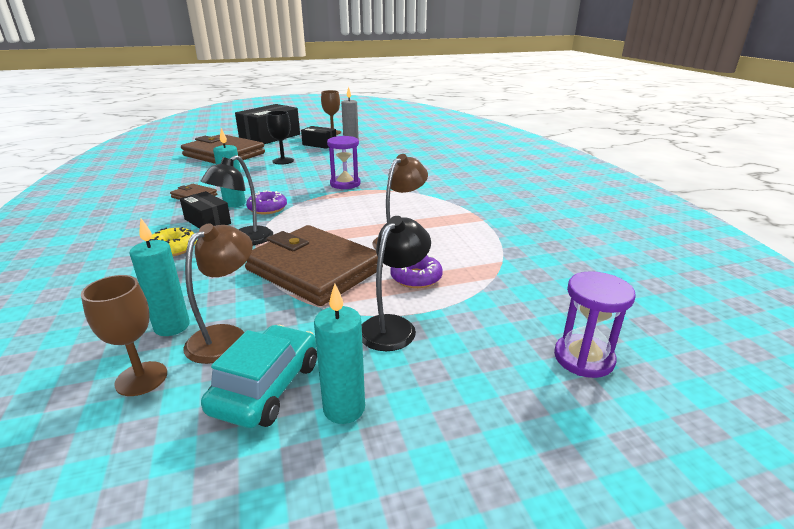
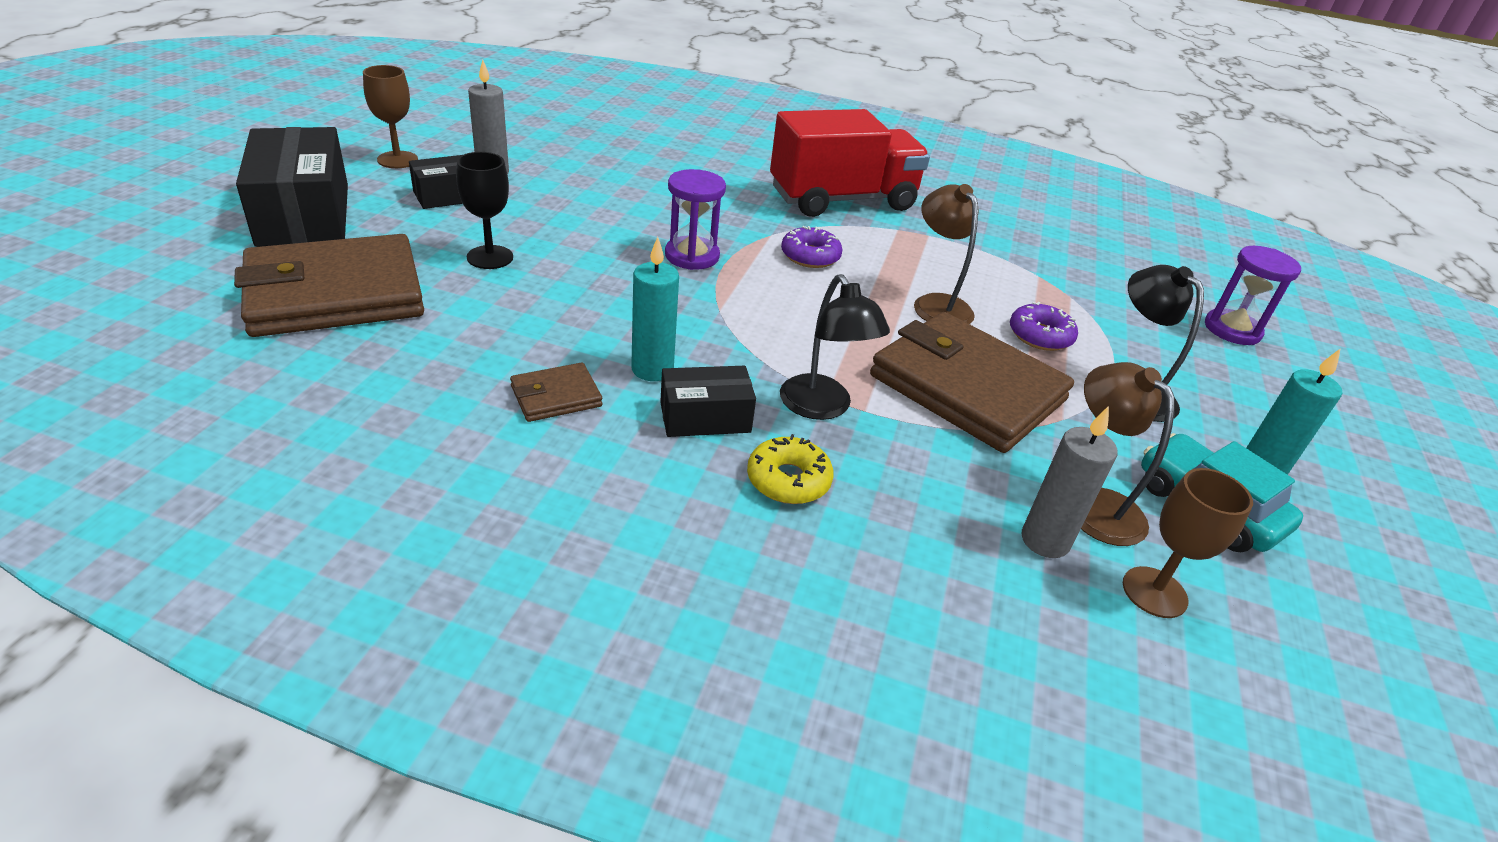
camera: 60 degrees left, 10 degrees up
turquoise candle [129,218,190,336] -> grey candle [1022,406,1118,558]
brown wallet [245,225,383,306] -> brown wallet turned 60 degrees clockwise [870,312,1074,453]
purple donut [246,190,287,214] -> purple donut moved to [781,226,843,268]
none -> red truck [770,109,930,217]

